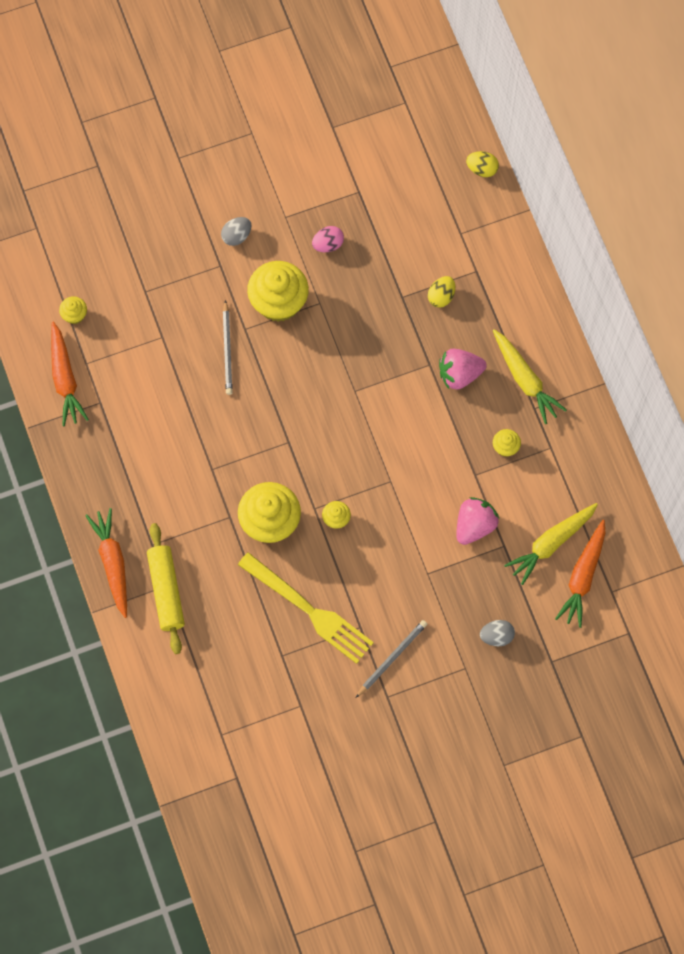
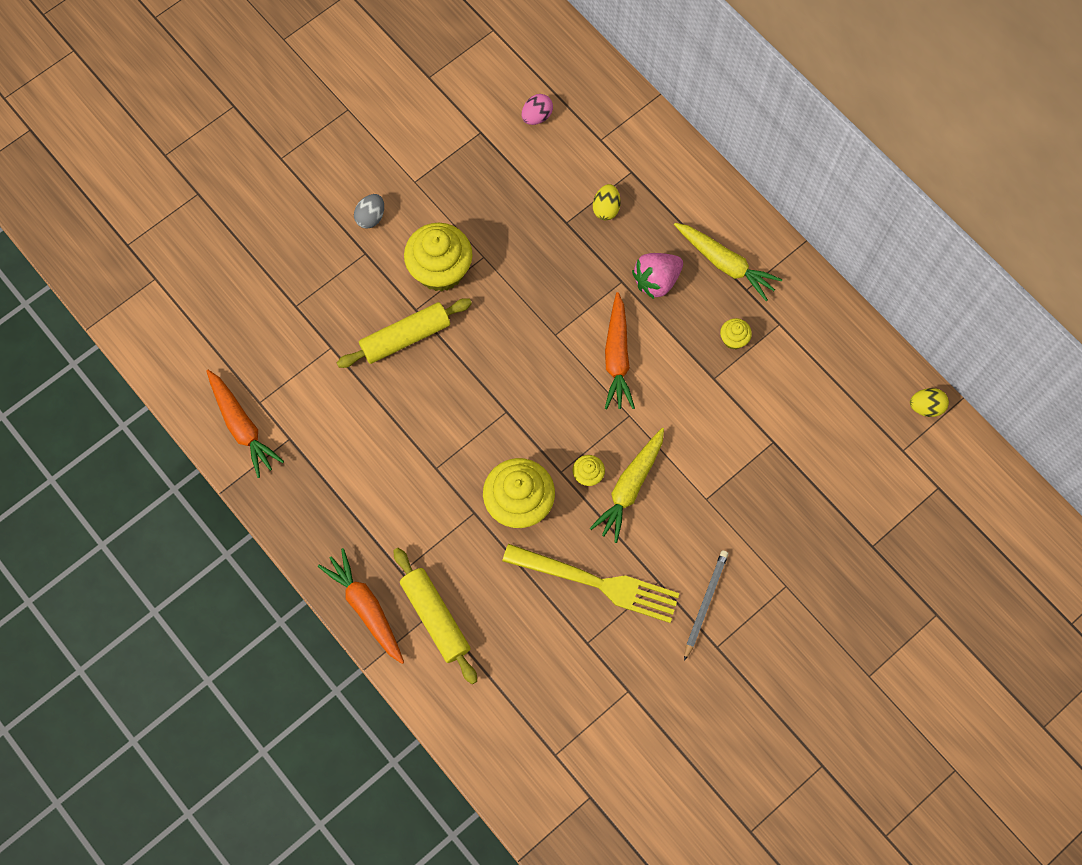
camera: 20 degrees left, 0 degrees up
yellow cupcake [59,296,87,324] -> none
grey pencil [223,300,233,395] -> yellow rolling pin [337,298,472,368]
pink egg [312,226,344,252] -> pink egg moved to [522,94,553,125]
pink strawberry [456,497,499,545] -> none
yellow egg [466,151,499,177] -> yellow egg moved to [910,388,949,417]
grey egg [480,620,515,646] -> none
yellow carrot [504,503,598,585] -> yellow carrot moved to [590,428,664,543]
orange carrot [555,520,605,628] -> orange carrot moved to [605,292,635,409]

